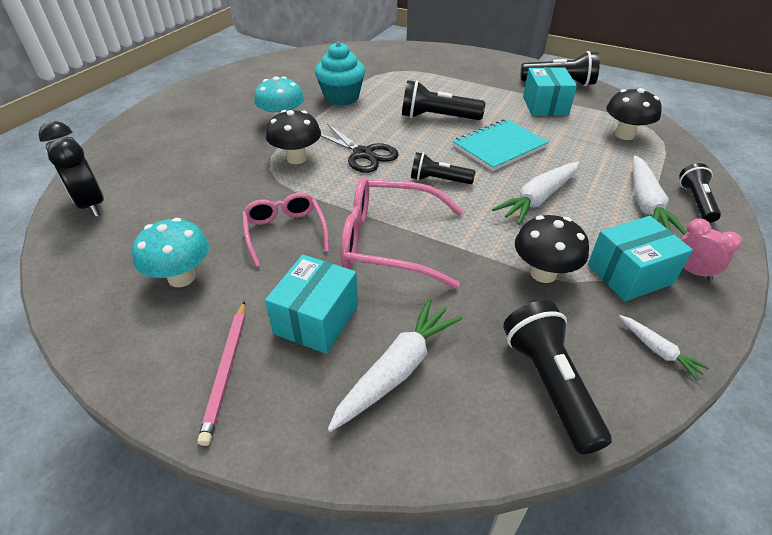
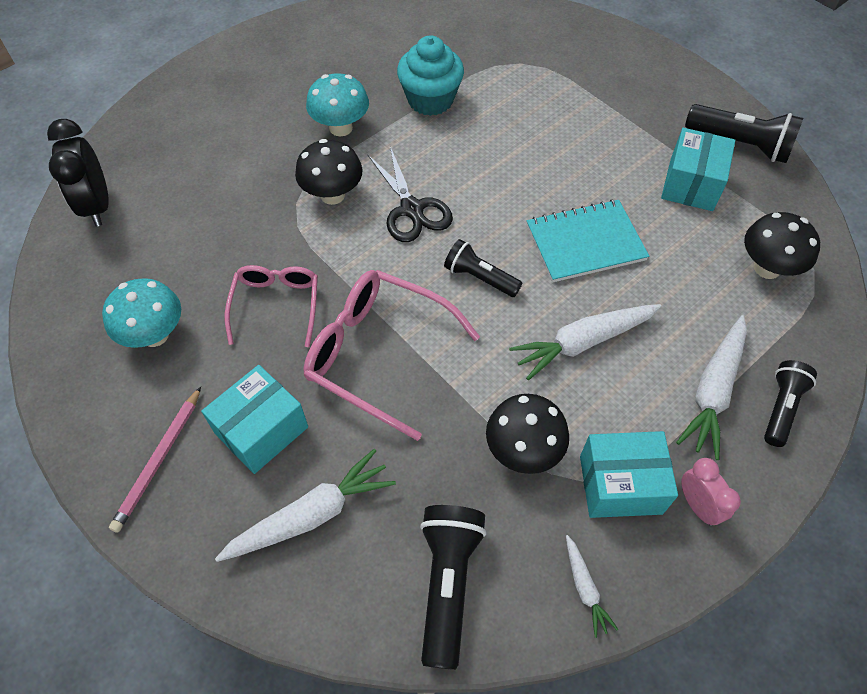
camera: 20 degrees right, 15 degrees up
black flashlight [402,80,485,120] -> none

